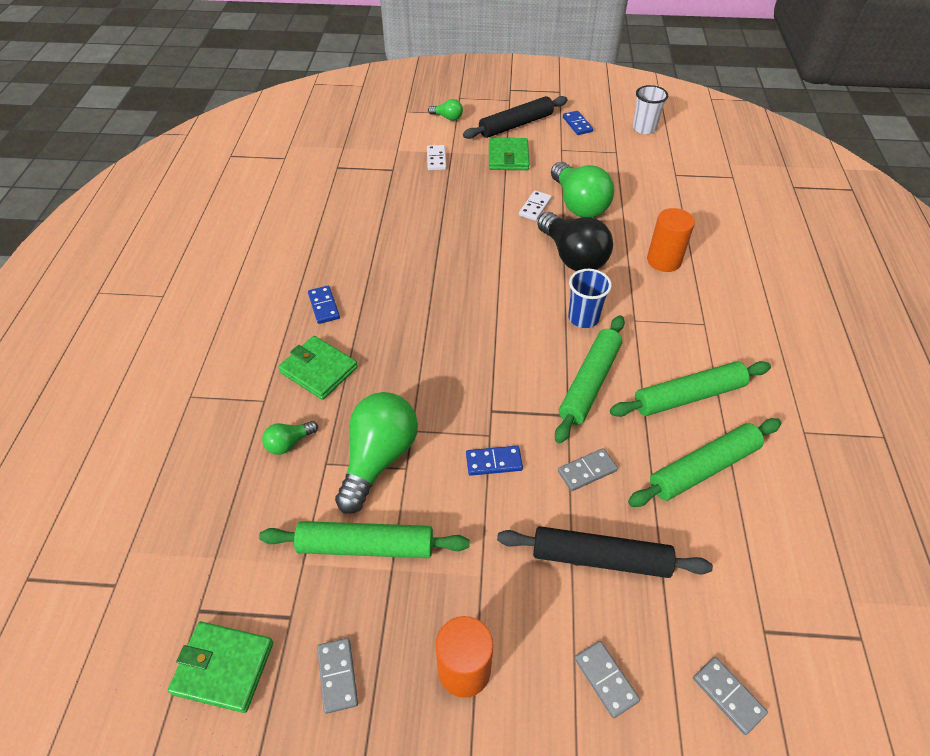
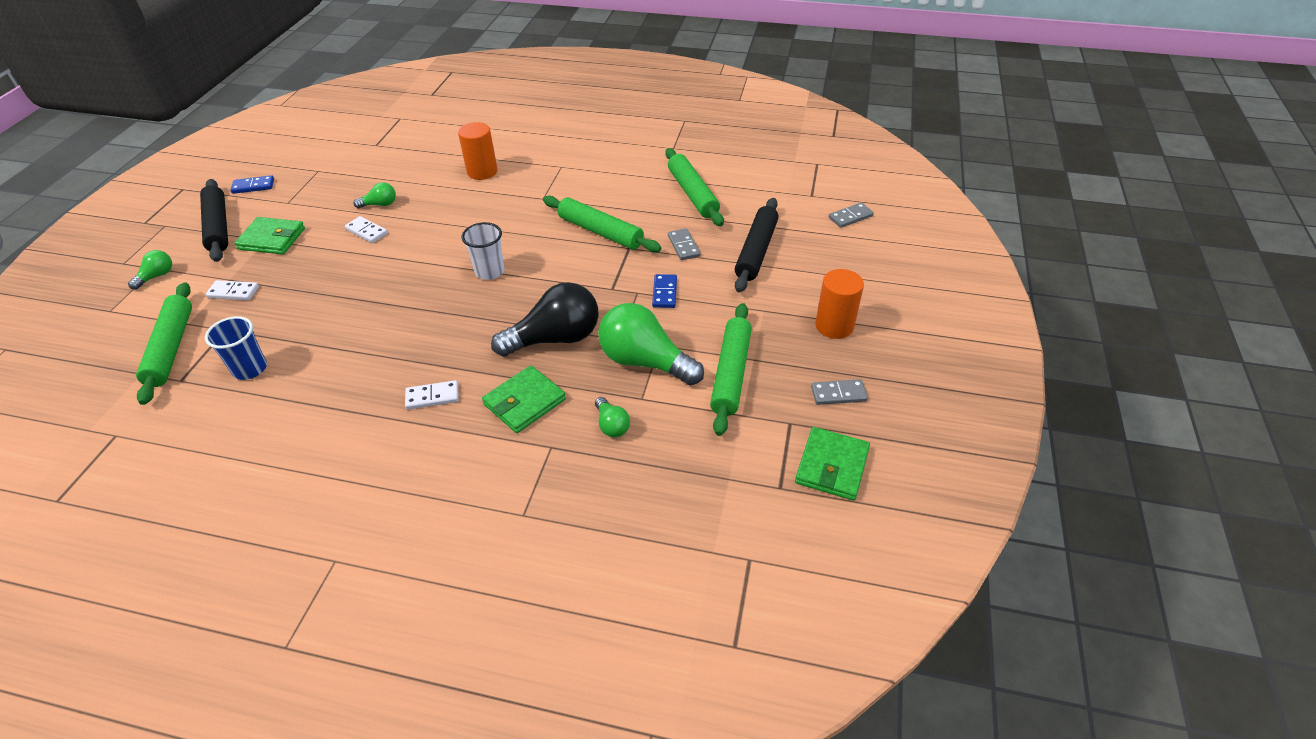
camera: 80 degrees left, 5 degrees down
blue domino [308,286,340,324] -> white domino [405,380,459,410]
black light bulb [537,212,613,271] -> black light bulb moved to [491,282,599,357]
green light bulb [551,162,614,218] -> green light bulb [353,182,396,208], size x0.47
blue cup [568,269,612,328] -> blue cup moved to [205,316,267,380]
grey domino [574,641,640,718] -> none
green rolling pin [610,361,771,417] -> green rolling pin moved to [136,282,192,405]
white cup [633,85,668,134] -> white cup moved to [462,222,504,280]

